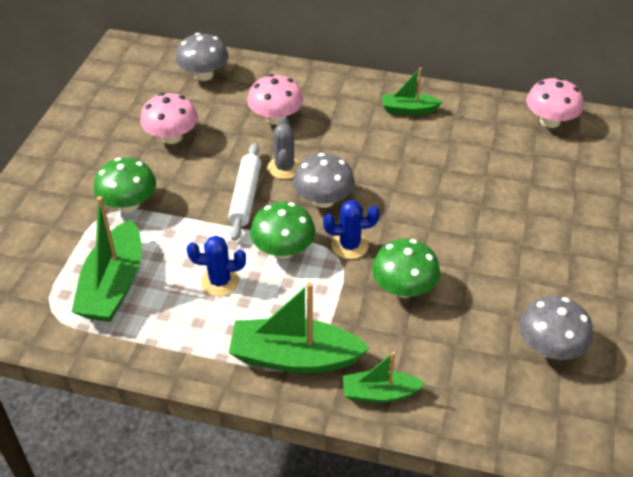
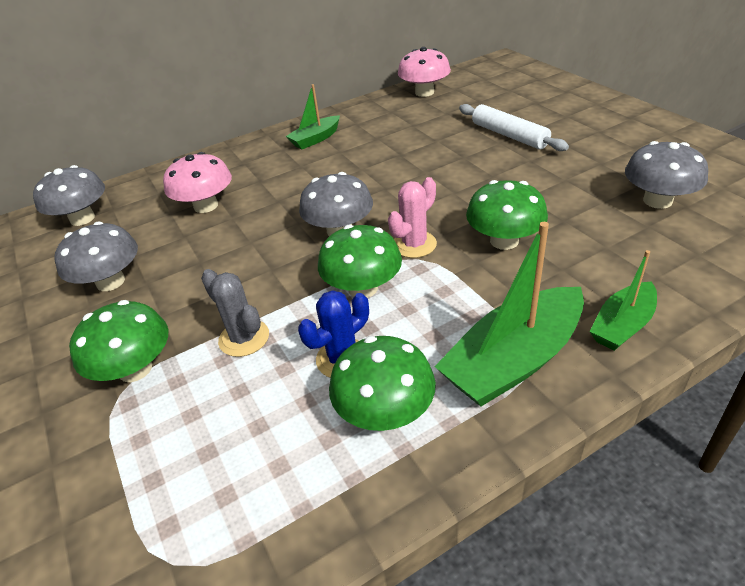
camera: 40 degrees left, 5 degrees down
green boat [71,196,142,322] -> none
pink mushroom [140,93,198,144] -> grey mushroom [54,221,138,291]
white rolling pin [228,143,261,241] -> white rolling pin moved to [459,104,569,151]
grey cactus [268,116,300,179] -> grey cactus moved to [201,269,269,357]
blue cactus [323,200,380,259] -> pink cactus [388,177,437,258]
none -> green mushroom [329,336,436,431]

